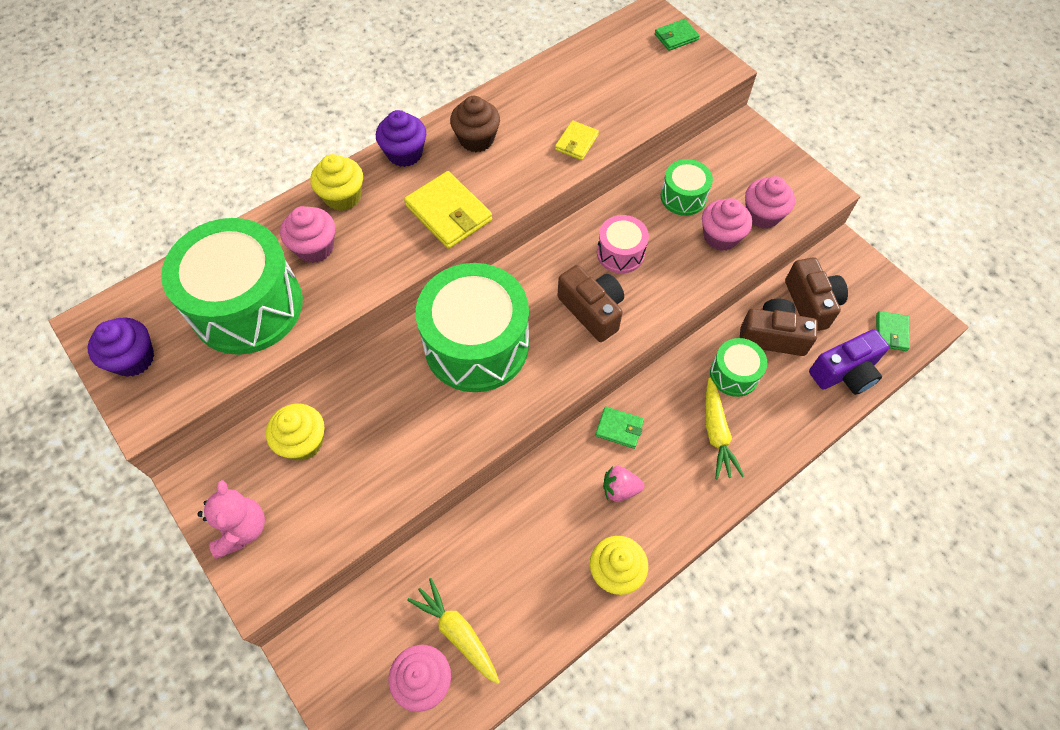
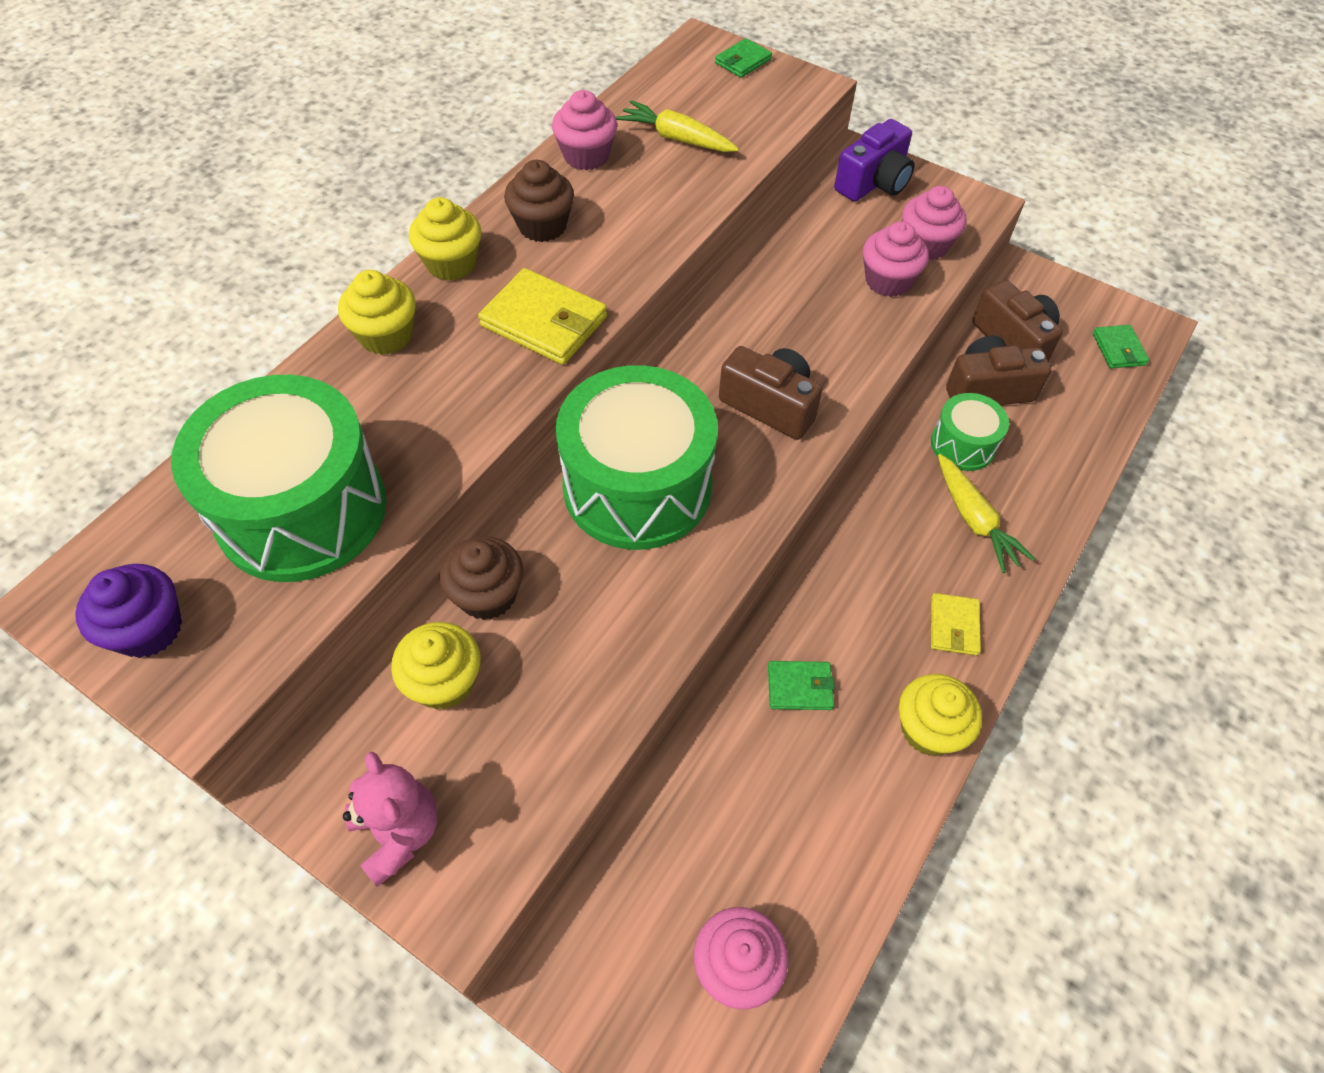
camera: 20 degrees left, 5 degrees down
pink cupcake [280,206,335,263] -> pink cupcake moved to [552,90,617,170]
purple cupcake [376,110,426,167] -> yellow cupcake [409,197,481,281]
yellow carrot [407,578,500,684] -> yellow carrot moved to [616,100,739,152]
yellow wallet [555,120,599,160] -> yellow wallet moved to [931,593,981,655]
green wallet [595,406,644,449] -> green wallet moved to [768,661,835,710]
pink drum [597,215,649,273] -> none
pink strawberry [603,466,644,502] -> none
green drum [661,159,713,216] -> none
purple camera [809,329,889,395] -> purple camera moved to [834,119,915,201]
none -> brown cupcake [439,536,523,620]

